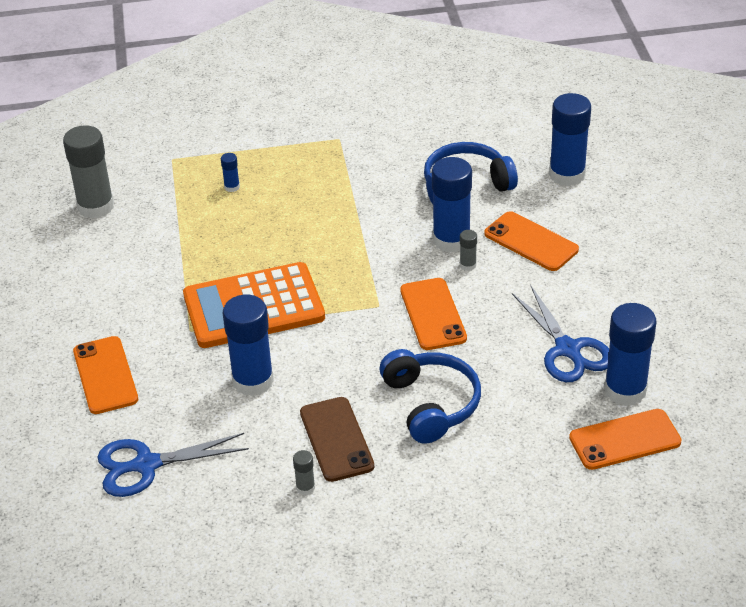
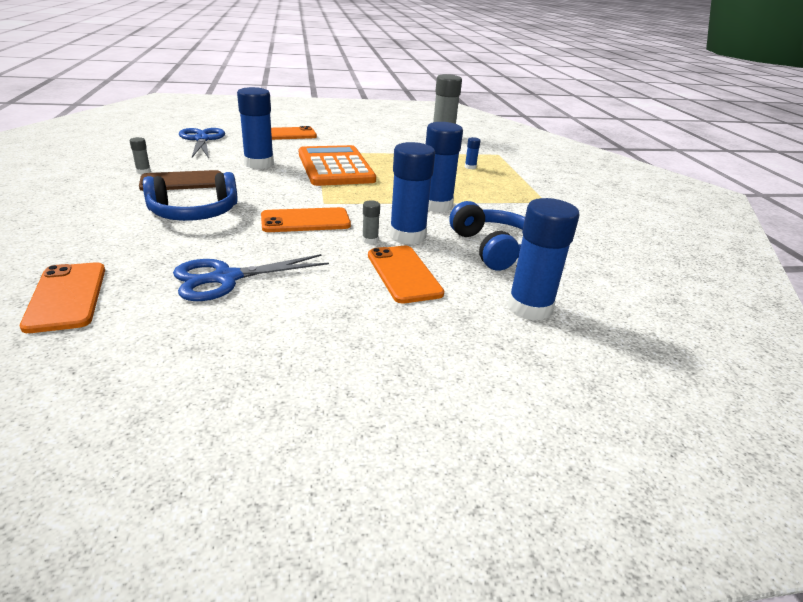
camera: 85 degrees right, 10 degrees down
orange phone [484,211,579,271] -> orange phone turned 60 degrees counterclockwise [368,246,444,303]
blue glue stick [604,303,656,406] -> blue glue stick moved to [426,122,463,212]

